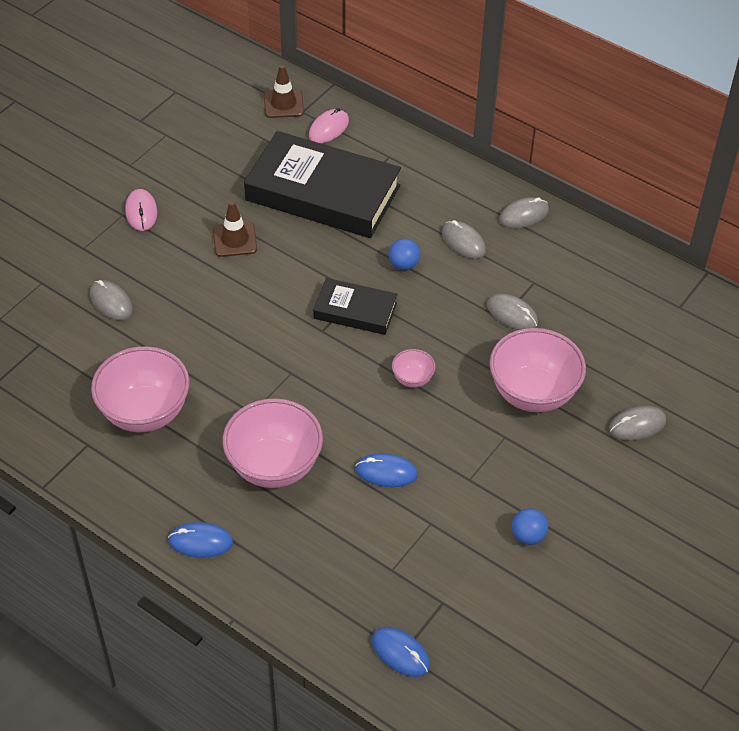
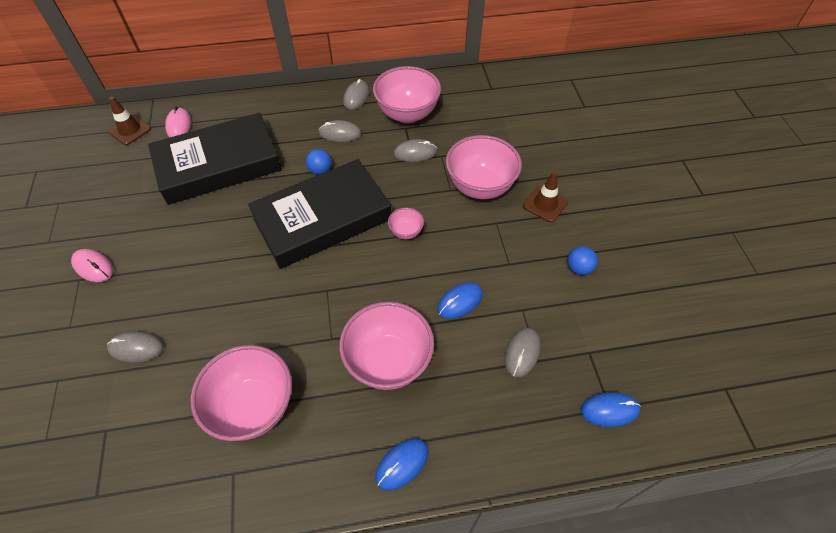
camera: 45 degrees left, 5 degrees up
brown traffic cone [213,201,257,257] -> brown traffic cone moved to [523,172,568,222]
black book [313,278,397,335] -> black book [248,159,391,269], size x1.94
grey mouse [609,406,666,441] -> grey mouse moved to [505,328,541,378]
none -> pink bowl [373,66,441,123]

